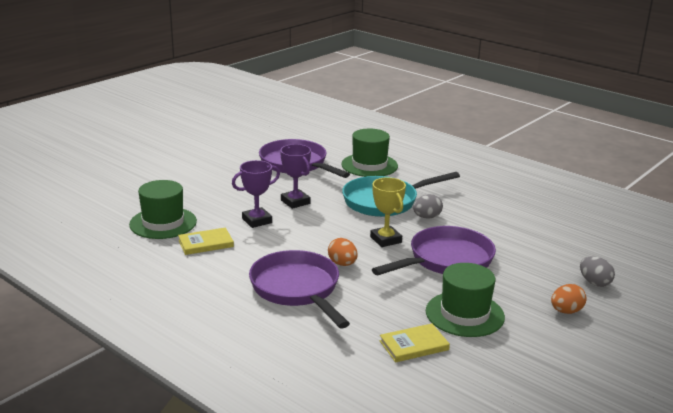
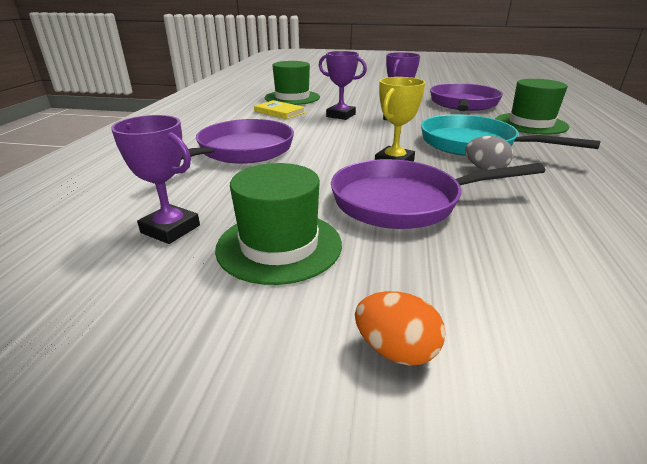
camera: 60 degrees right, 5 degrees up
orange egg [328,238,358,266] -> none
purple pan [372,226,496,275] -> purple pan turned 150 degrees clockwise [331,159,545,229]
yellow book [380,323,450,362] -> purple trophy [111,115,200,244]
grey egg [580,256,615,287] -> none

